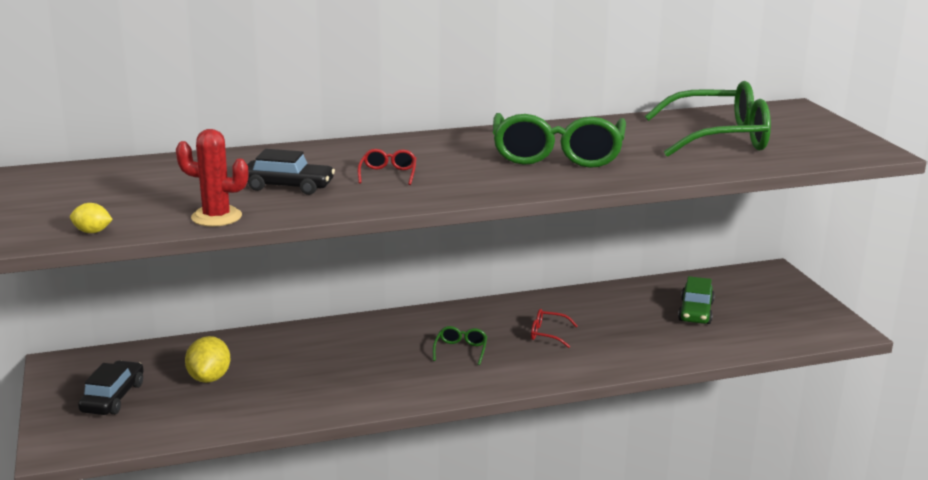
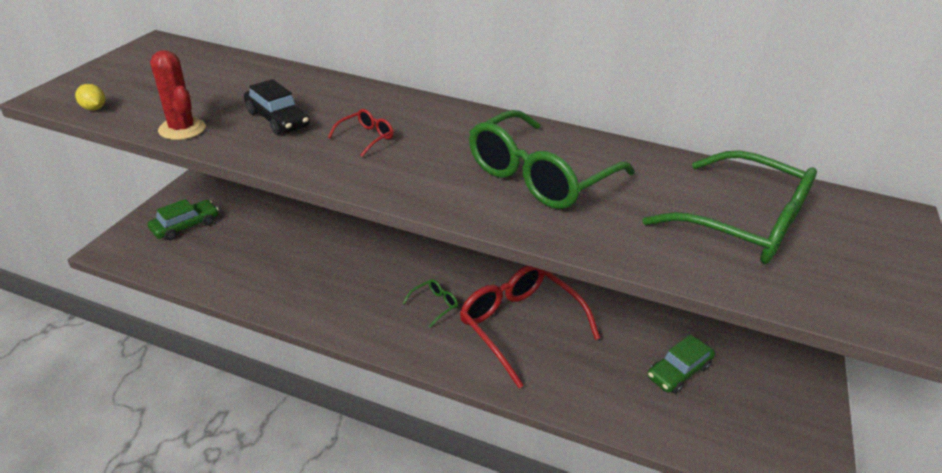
camera: 35 degrees right, 15 degrees up
black car [78,361,144,415] -> green car [148,199,219,240]
yellow lemon [185,336,230,383] -> none
red glasses [531,309,578,348] -> red glasses [460,265,600,388], size x2.45

